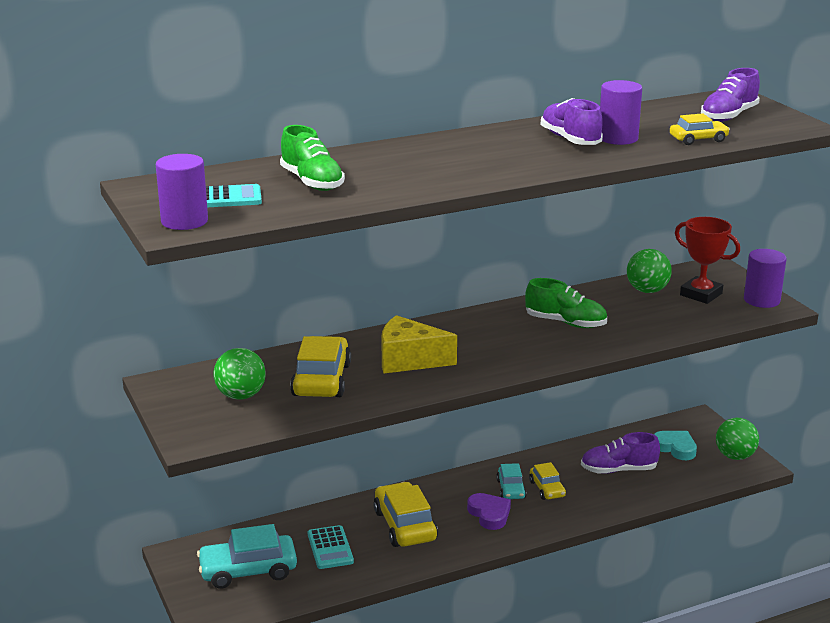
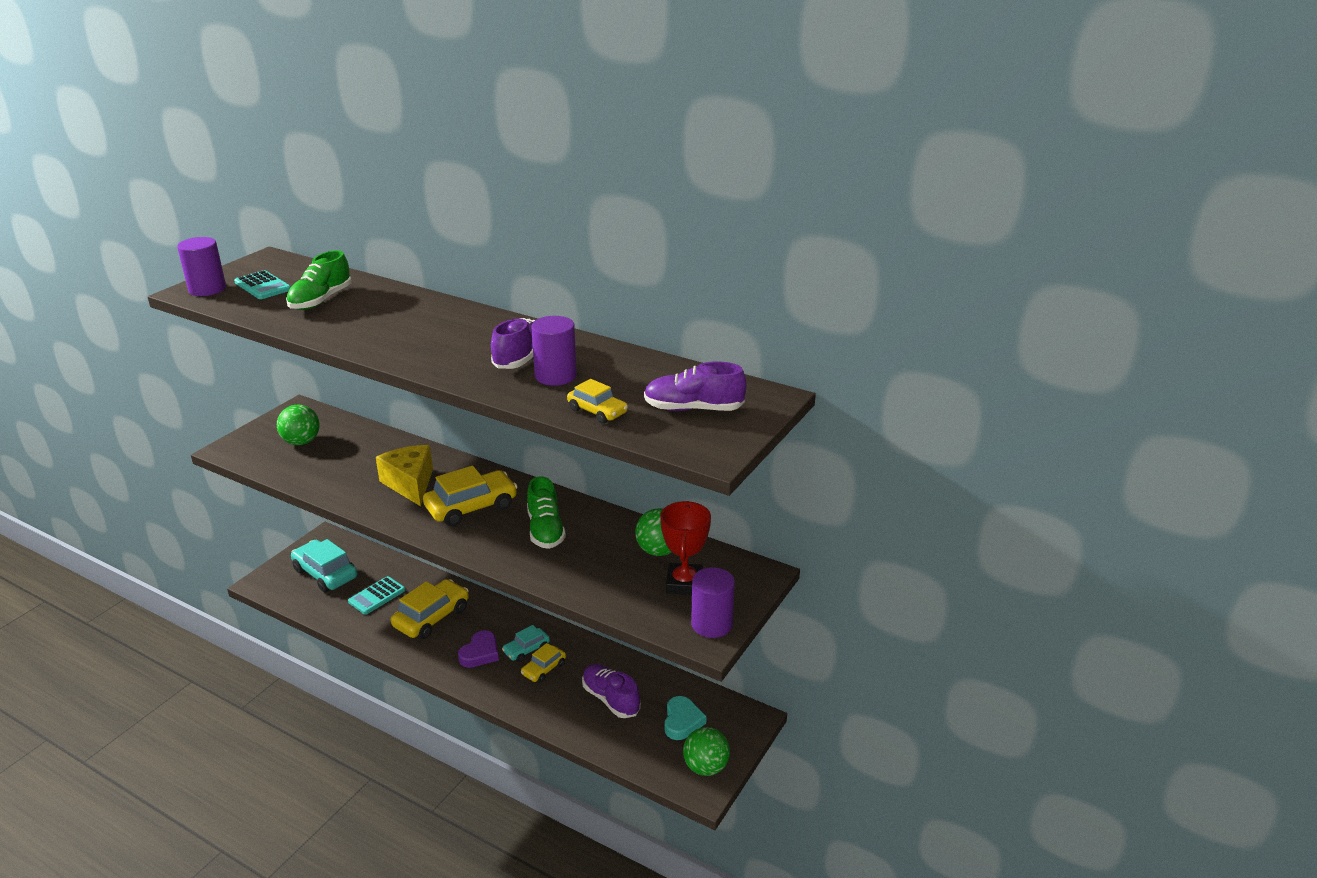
camera: 55 degrees right, 5 degrees up
yellow car [290,336,351,397] -> yellow car moved to [423,466,518,526]

